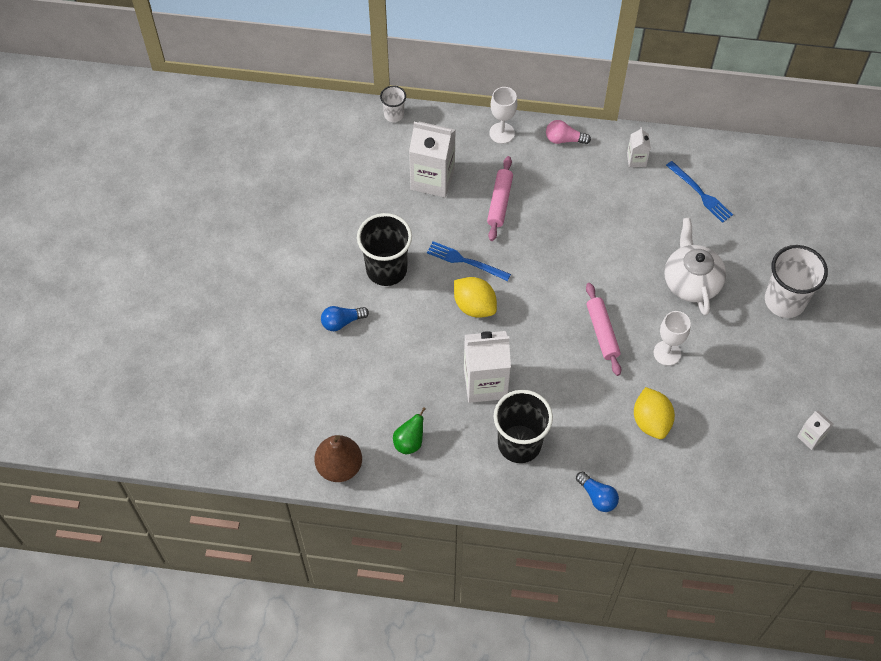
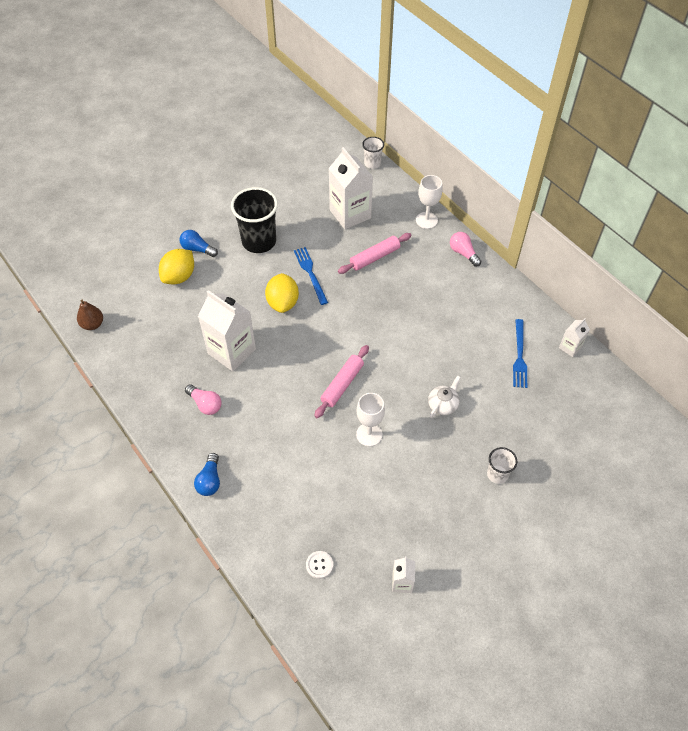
camera: 45 degrees right, 5 degrees down
brown pear [315,435,362,482] -> brown pear [77,300,103,330], size x0.64
green pear [393,407,426,454] -> none
black cup [494,390,553,463] -> pink light bulb [185,384,222,415]
white carton [627,127,651,167] -> white carton moved to [559,318,590,357]
yellow lemon [634,387,675,439] -> yellow lemon moved to [159,249,194,284]
white teapot [664,218,726,316] -> white teapot [428,376,461,418], size x0.54
white cup [765,245,828,318] -> white cup [487,447,517,484], size x0.52
none -> white button [306,551,333,579]

